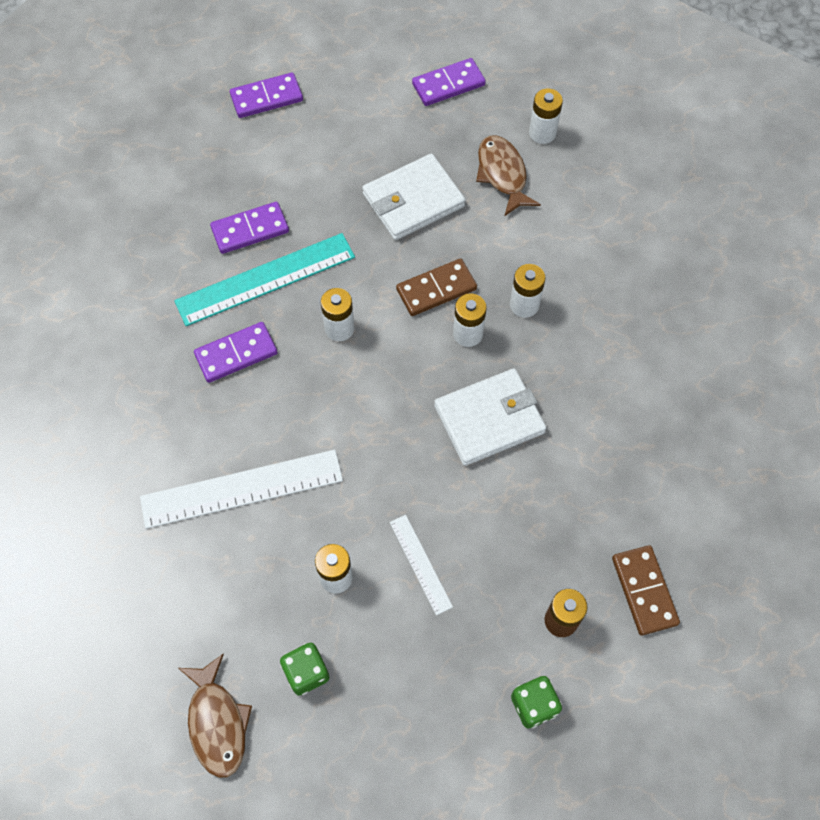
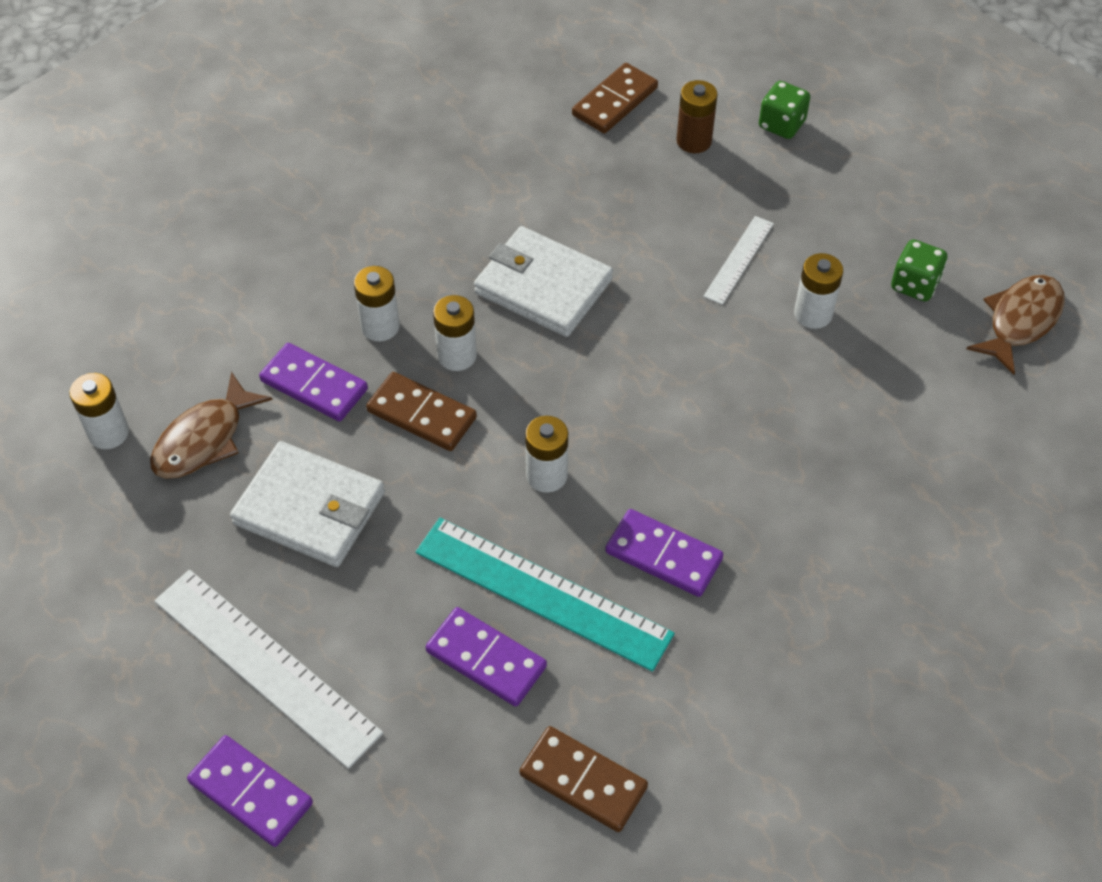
camera: 125 degrees left, 10 degrees down
white ruler [140,450,343,529] -> white ruler moved to [154,570,383,769]
purple domino [412,58,486,106] -> purple domino moved to [259,343,368,421]
none -> brown domino [520,726,648,832]

